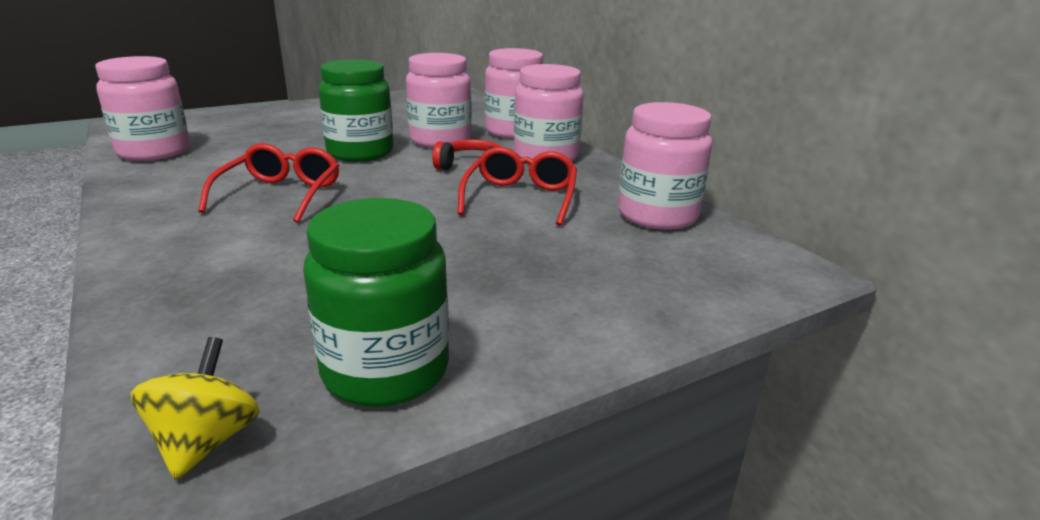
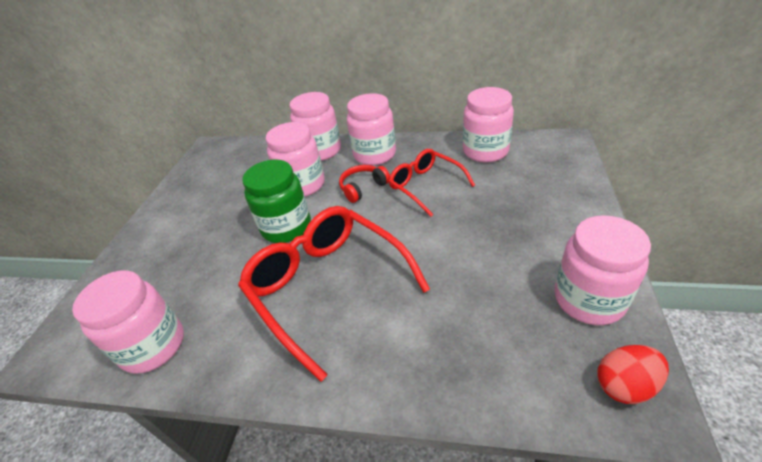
camera: 45 degrees left, 15 degrees up
yellow spinning top [131,337,260,480] -> red egg [597,345,669,404]
red glasses [198,143,339,223] -> red glasses [238,206,430,382], size x1.71
green jar [303,198,449,407] -> pink jar [554,215,651,325]

